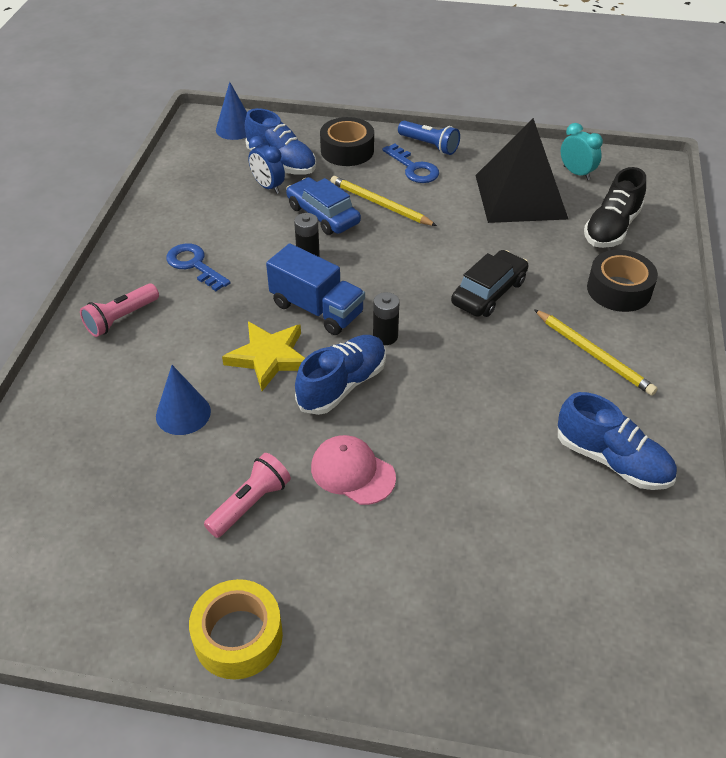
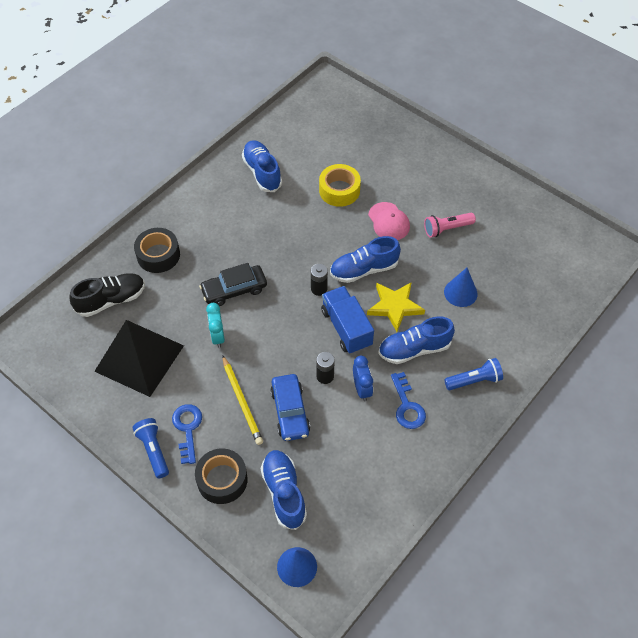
camera: 150 degrees left, 10 degrees up
pink flashlight [80,284,159,337] -> blue flashlight [444,358,503,390]
yellow tape [189,579,283,680] -> yellow tape moved to [319,164,361,207]
blue clock [248,136,285,194] -> blue clock moved to [353,356,373,401]
yellow pencil [534,309,658,396] -> none
turquoise clock [561,123,603,180] -> turquoise clock moved to [206,303,225,348]
none -> blue shoe [378,316,455,364]

